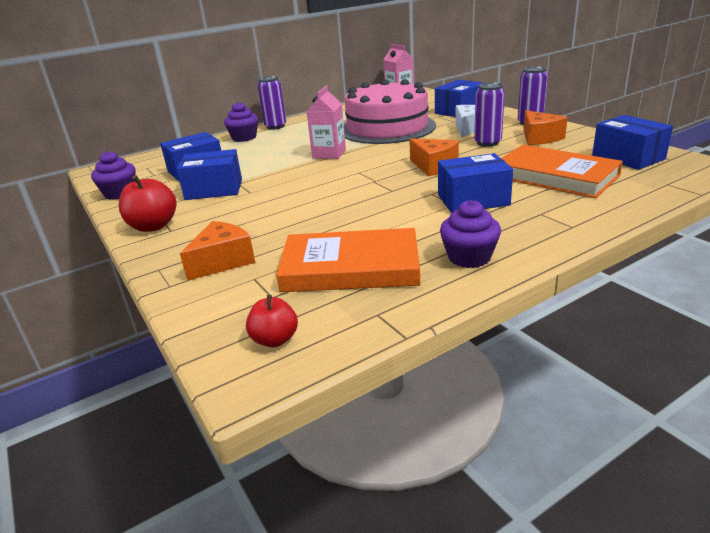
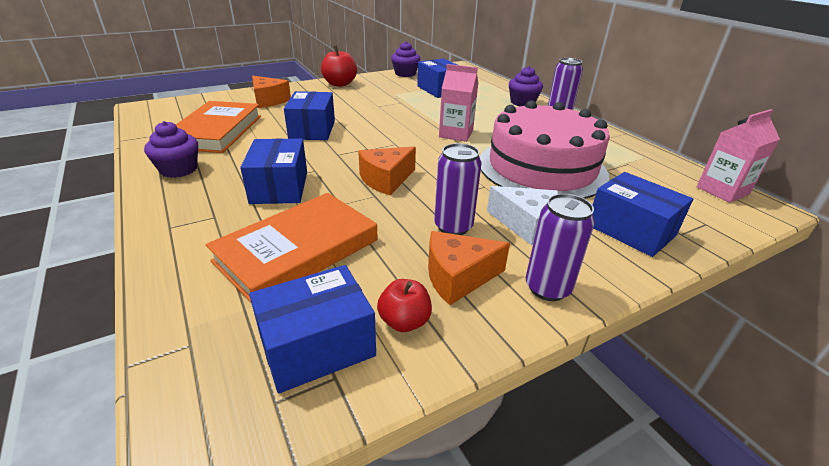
camera: 90 degrees right, 5 degrees up
blue box [176,149,242,200] -> blue box moved to [284,91,335,140]
red apple [246,295,298,347] -> red apple moved to [377,279,432,332]

